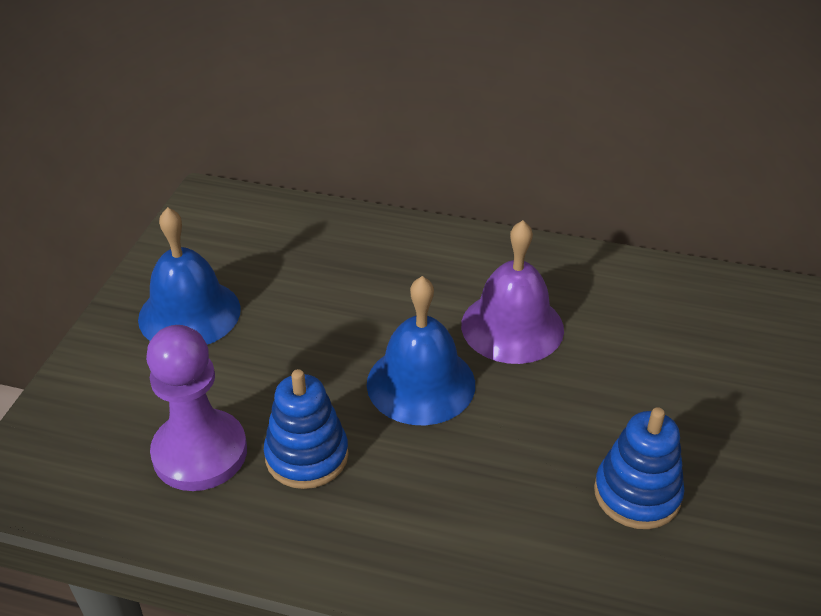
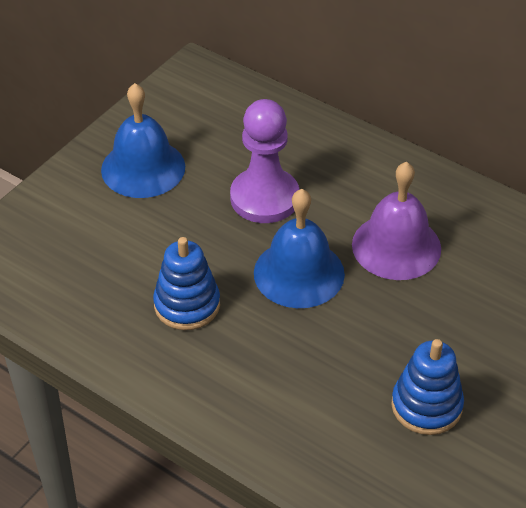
camera: 20 degrees right, 5 degrees up
purple pawn [146,325,247,491] -> purple pawn moved to [230,99,299,223]

